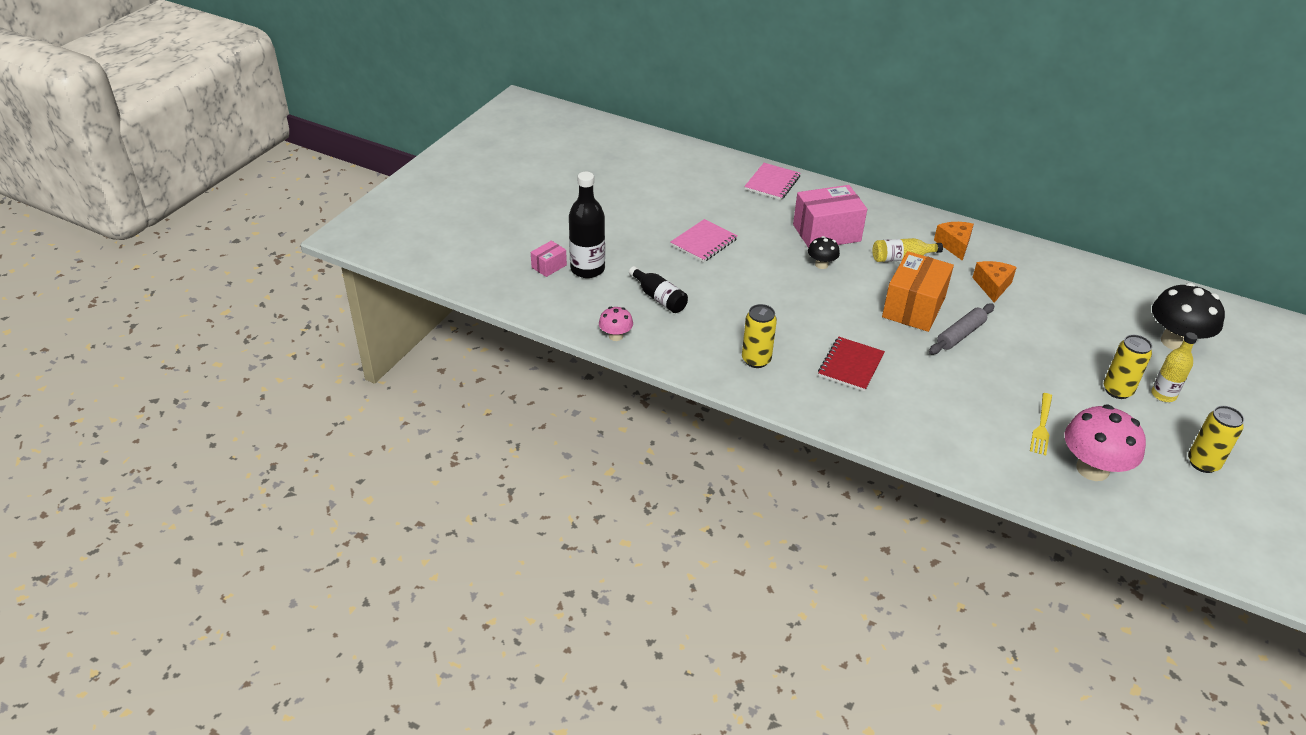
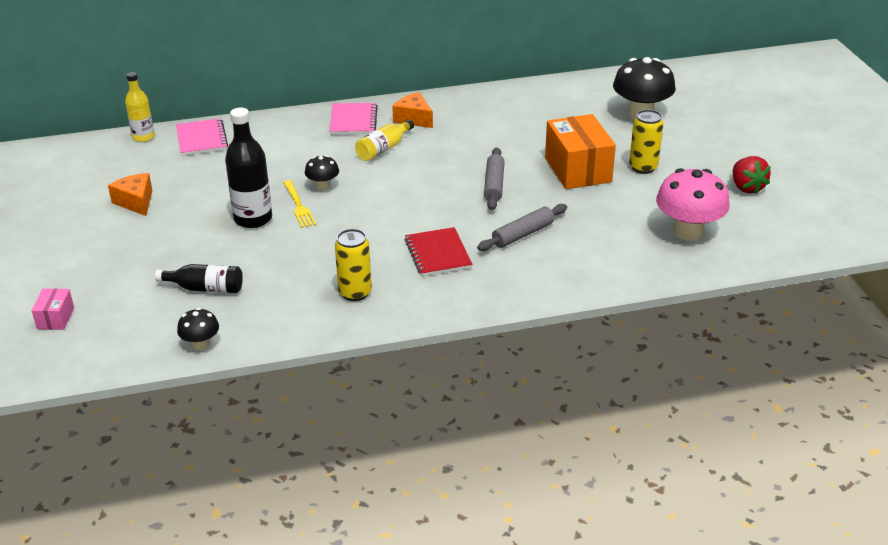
camera: 40 degrees left, 5 degrees down
black bottle [569,172,605,278] -> black bottle moved to [225,107,272,228]
pink mushroom [599,307,633,341] -> black mushroom [177,308,219,350]
pink notebook [671,219,738,262] -> pink notebook moved to [329,103,378,134]
pink box [793,185,867,248] -> none
orange box [882,251,954,332] -> orange box moved to [545,114,616,189]
orange cheese [972,261,1017,302] -> orange cheese moved to [108,173,152,216]
yellow fork [1030,393,1052,455] -> yellow fork moved to [283,180,316,228]
yellow bottle [1151,332,1198,402] -> yellow bottle moved to [125,72,155,142]
yellow can [1188,406,1244,473] -> red strawberry [733,156,771,194]
none -> grey rolling pin [477,204,567,251]

